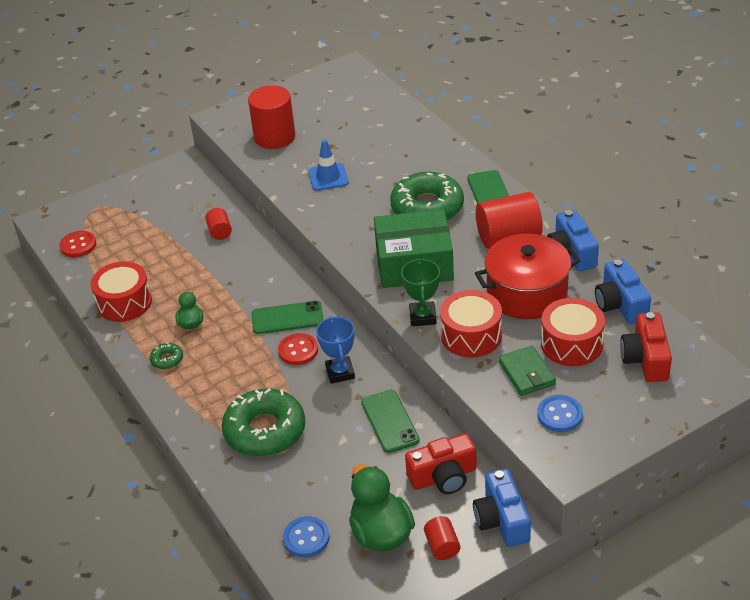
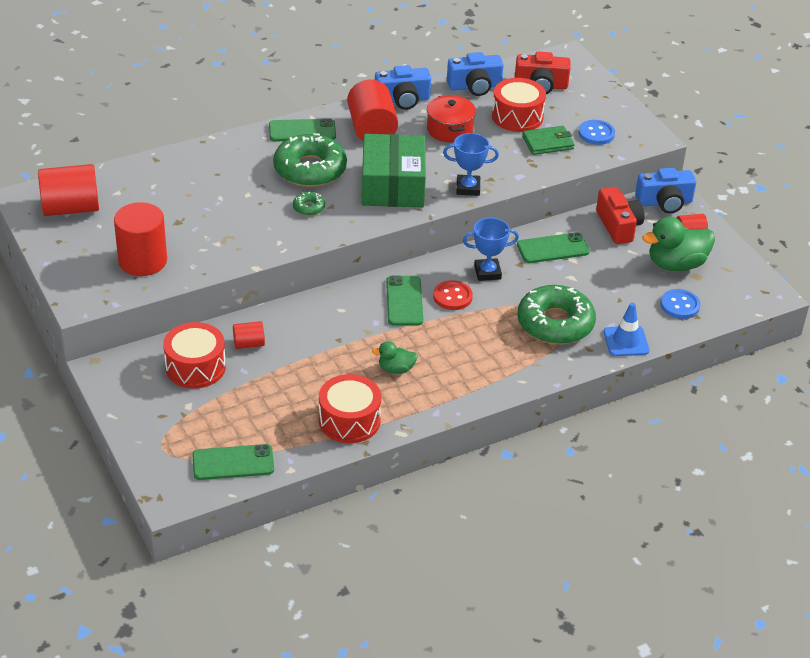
camera: 90 degrees left, 0 degrees up
red button [59,231,96,257] -> green phone [192,444,274,480]
green donut [150,343,183,369] -> green donut moved to [293,192,325,216]
blue traffic cone [308,140,349,191] -> blue traffic cone moved to [603,303,650,356]
green trophy [401,258,440,326] -> blue trophy [443,133,499,196]
red drum [440,290,502,357] -> red drum moved to [163,322,226,389]
red pot [475,233,580,319] -> red pot [427,95,476,143], size x0.65
none -> red cylinder [38,164,99,216]

